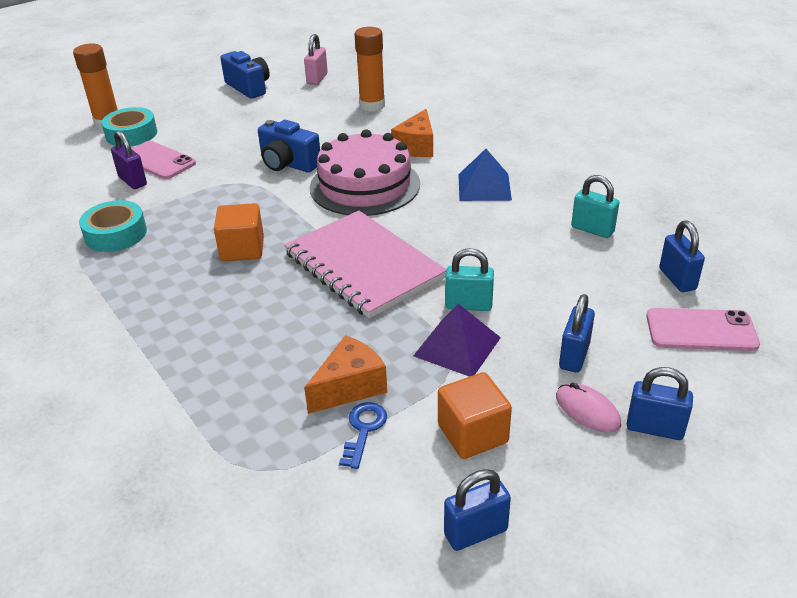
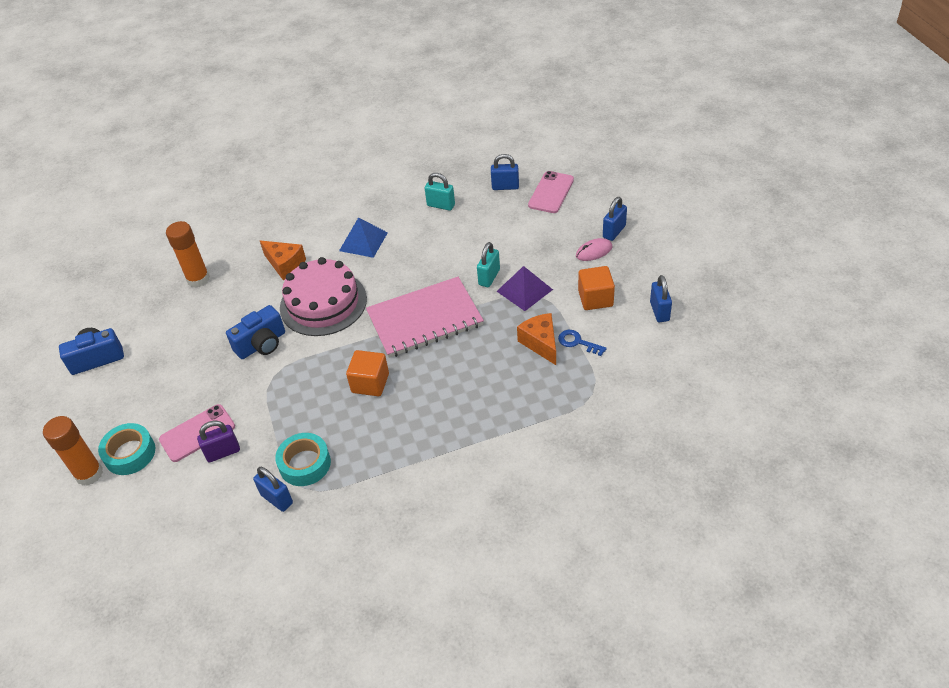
camera: 70 degrees left, 10 degrees up
pink padlock [304,34,328,85] -> none
blue padlock [559,294,595,373] -> blue padlock moved to [253,467,293,512]
turquoise padlock [571,175,619,238] -> turquoise padlock turned 60 degrees clockwise [425,173,455,211]

